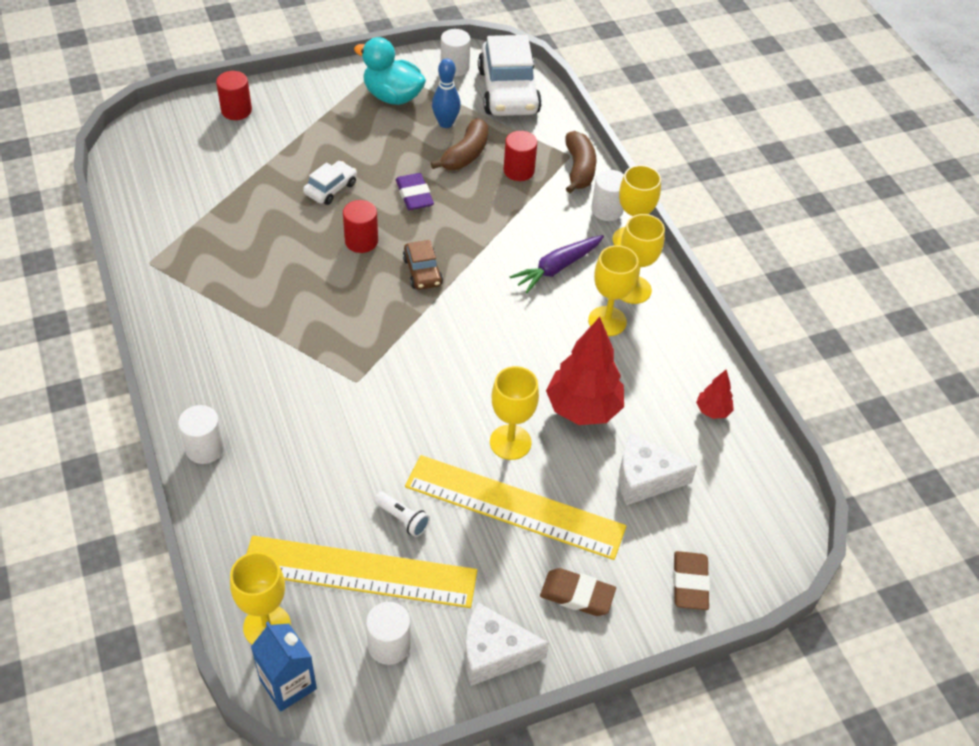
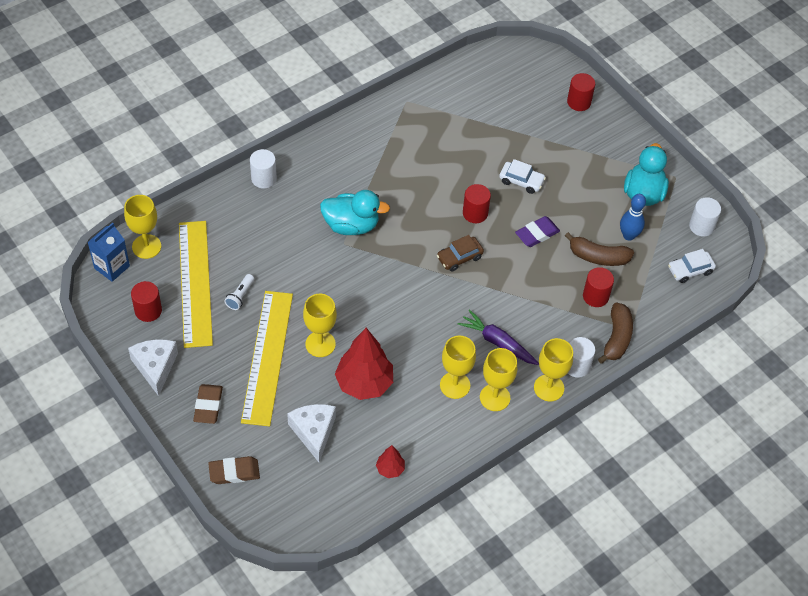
camera: 75 degrees right, 5 degrees up
white cylinder [366,602,411,665] -> red cylinder [131,281,162,322]
white car [478,35,542,116] -> white car [668,249,716,283], size x0.50
brown banana [565,131,596,193] -> brown banana turned 60 degrees counterclockwise [598,303,633,364]
none -> turquoise duck [320,190,390,235]

